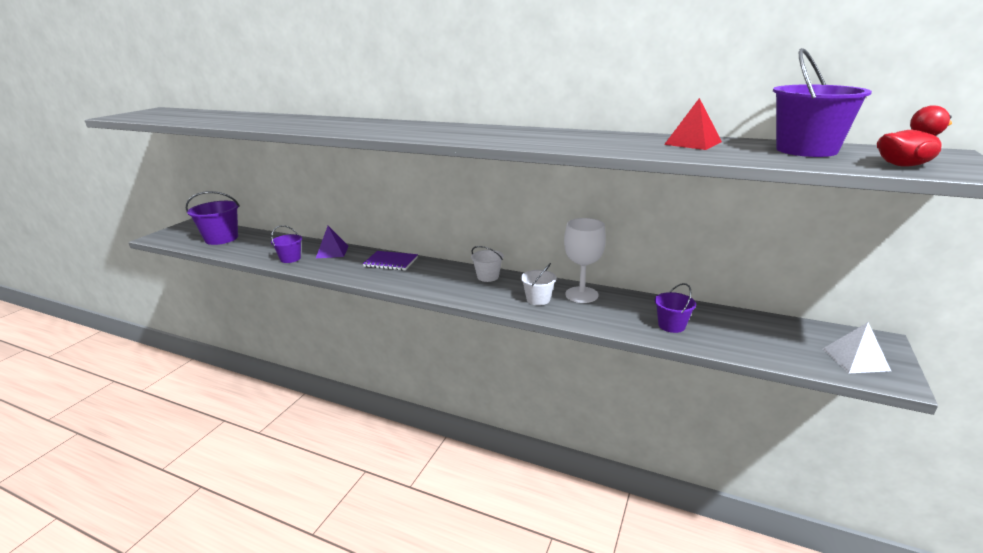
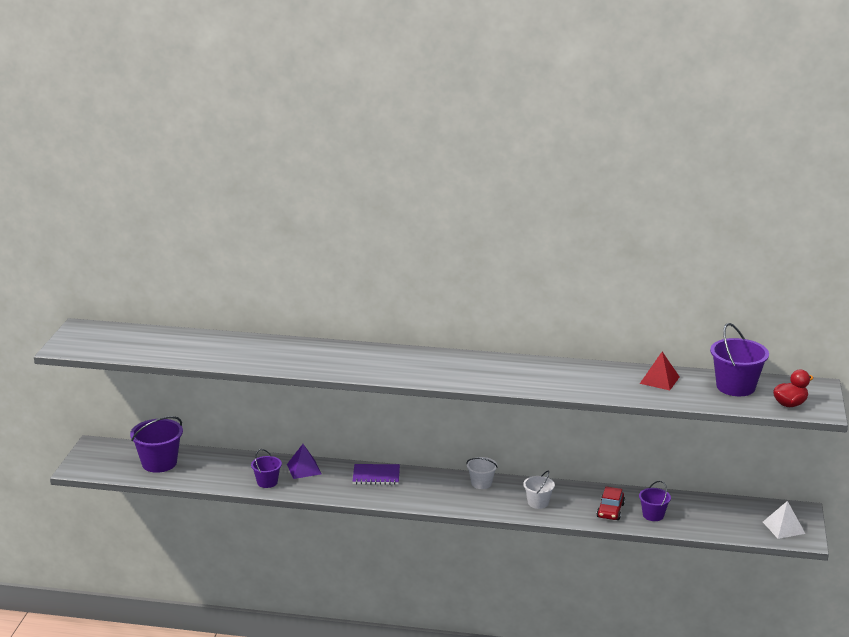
camera: 15 degrees left, 0 degrees up
white goblet [564,218,606,303] -> none
none -> red car [597,487,625,520]

